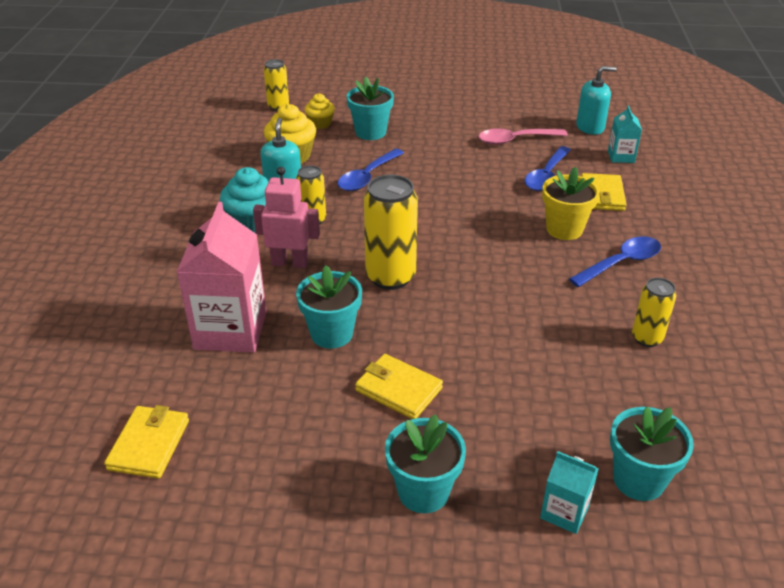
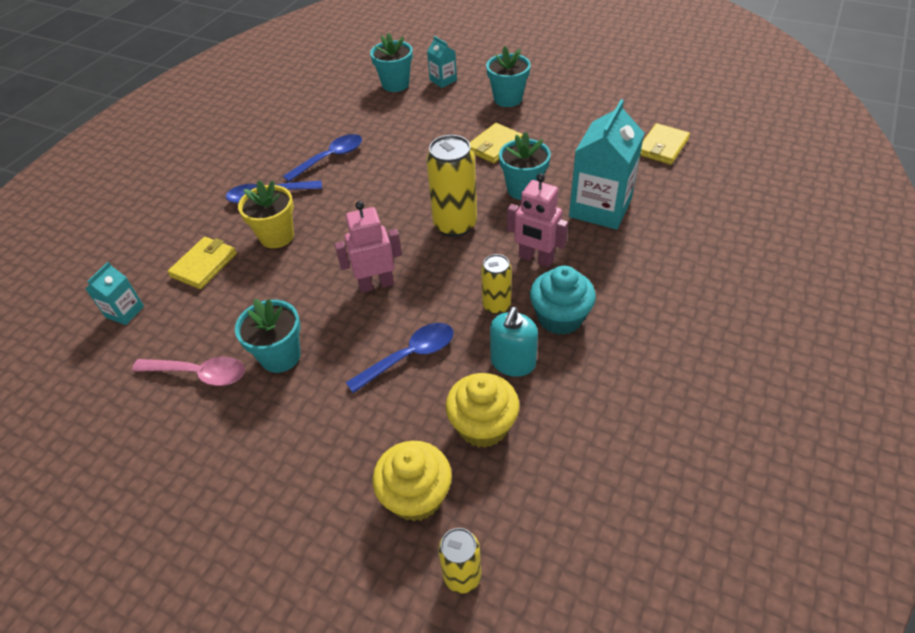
camera: 155 degrees left, 10 degrees up
pink carton [177,202,267,353] -> turquoise carton [569,99,644,230]
yellow cupcake [305,93,335,129] -> yellow cupcake [372,441,452,522], size x1.63
turquoise flower pot [347,77,394,140] -> turquoise flower pot moved to [235,299,301,373]
yellow wallet [355,354,443,419] -> yellow wallet turned 75 degrees clockwise [469,123,523,163]
blue spoon [525,146,571,191] -> blue spoon moved to [283,134,362,182]
turquoise soap dispenser [576,66,616,135] -> none
yellow can [632,278,676,347] -> none
none -> pink robot [335,201,402,293]

